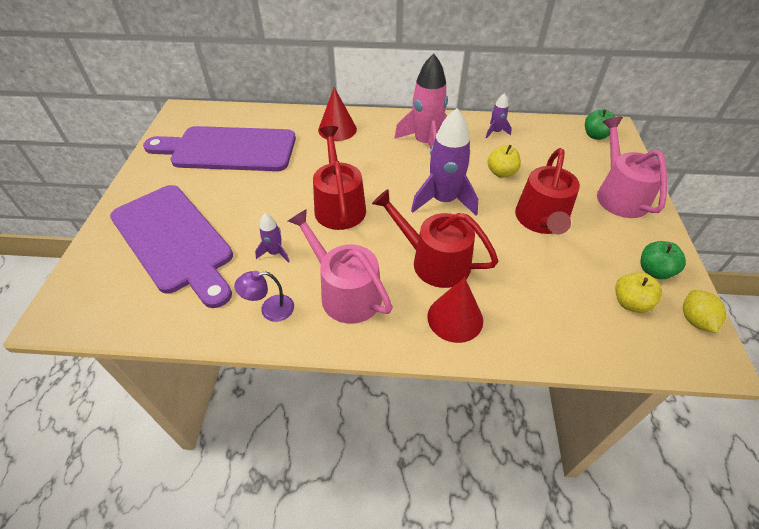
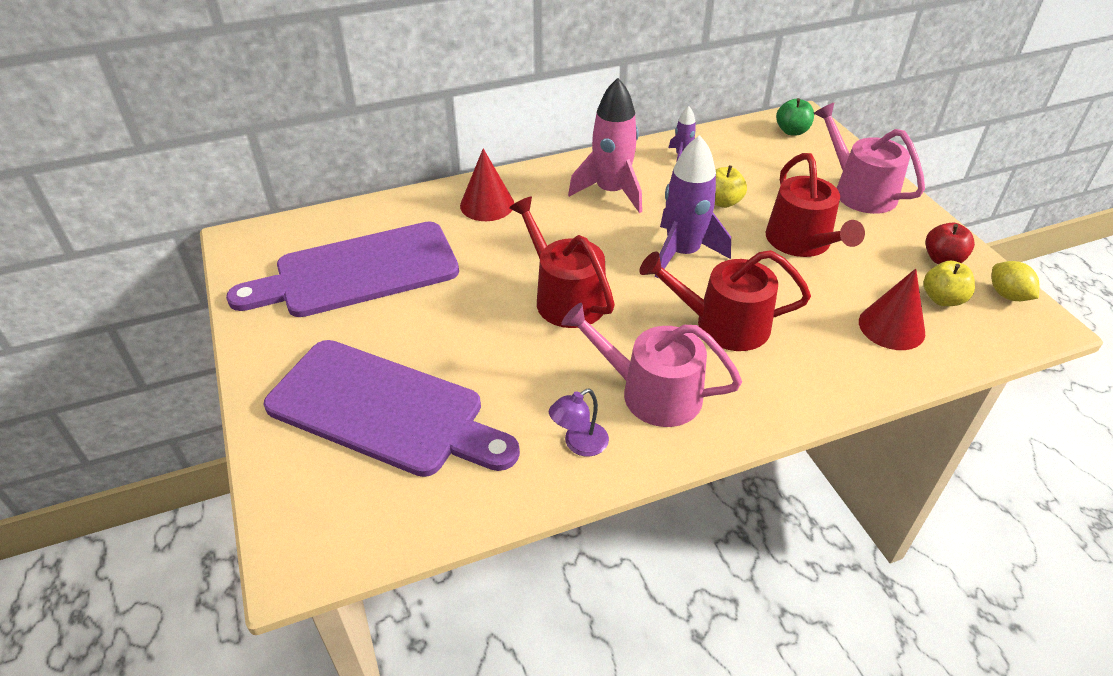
camera: 25 degrees left, 5 degrees down
purple rocket [255,214,290,263] -> none
red cone [427,277,483,343] -> red cone moved to [859,269,925,350]
green apple [641,241,686,279] -> red apple [925,223,975,264]

